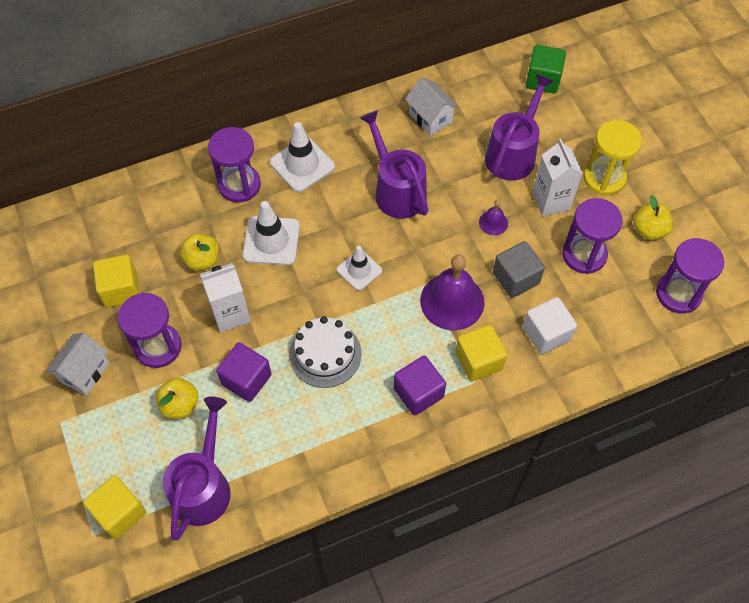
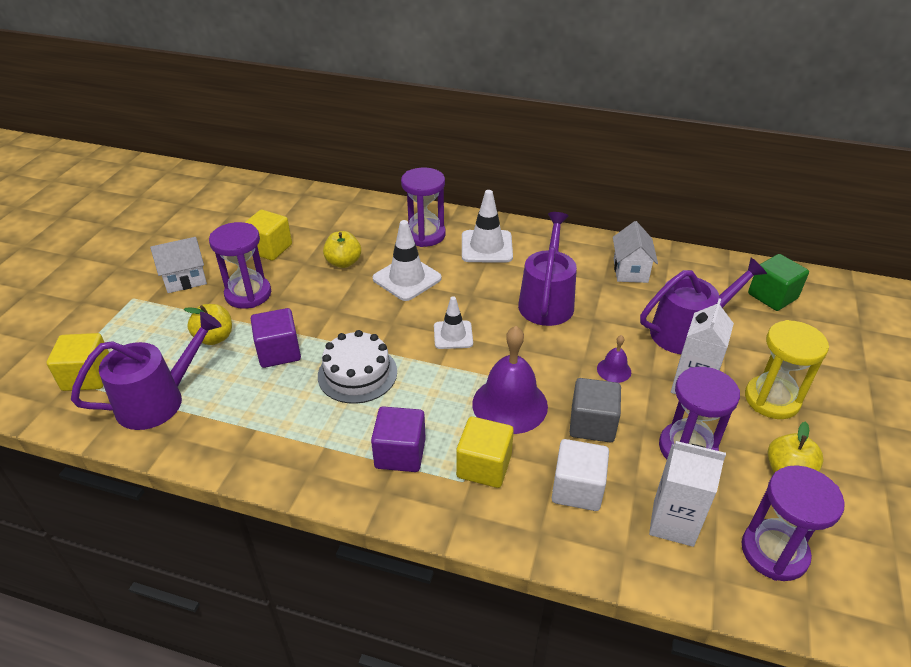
camera: 40 degrees right, 20 degrees down
white carton [200,263,251,333] -> white carton moved to [649,441,726,547]

